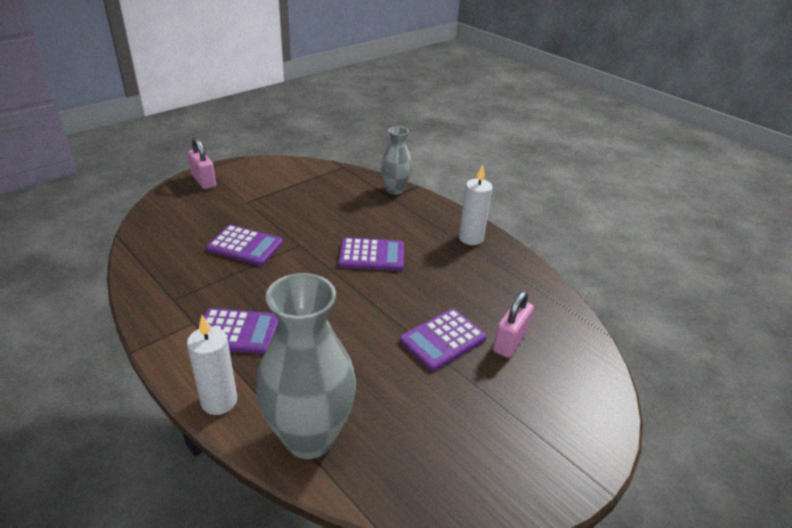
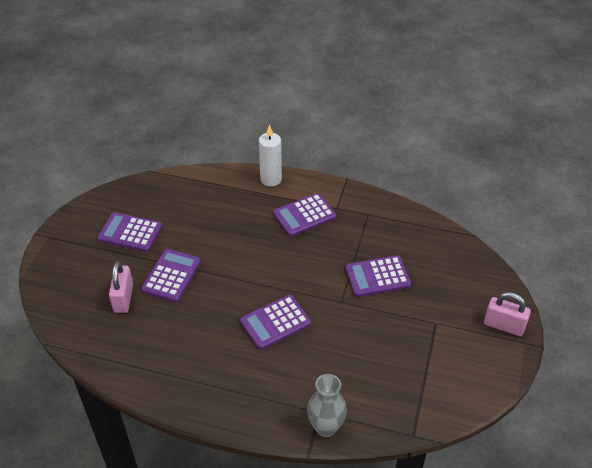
camera: 150 degrees right, 10 degrees up
grey vase [256,273,356,459] -> none
white candle [459,165,493,245] -> none
none -> purple calculator [98,212,162,252]

